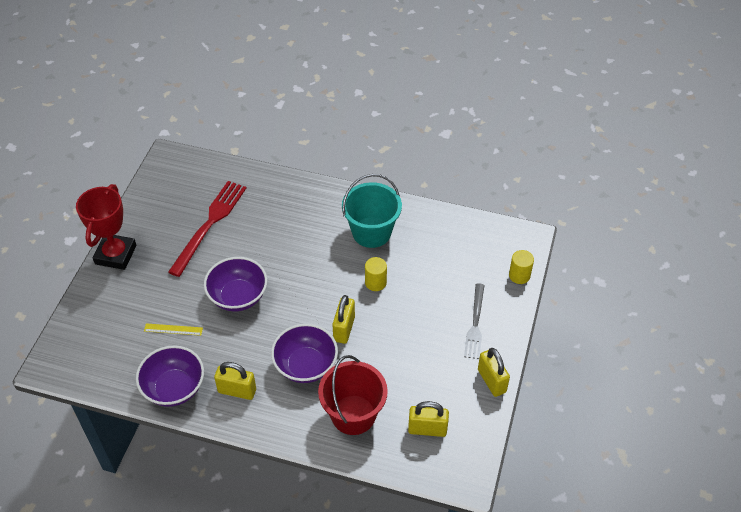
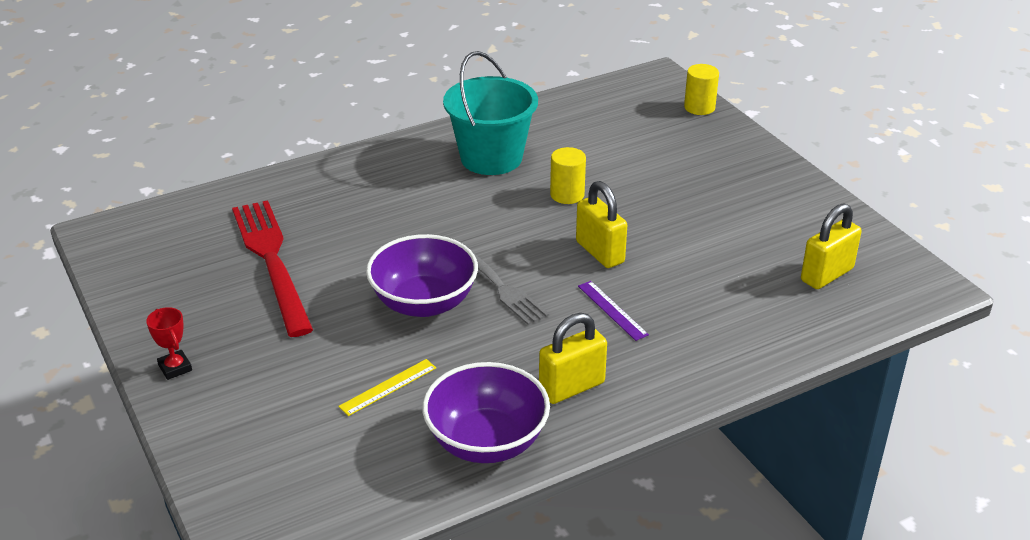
camera: 45 degrees left, 15 degrees down
red trophy [76,184,136,270] -> red trophy [146,307,192,380], size x0.42
purple bowl [271,324,338,383] -> purple ruler [578,281,649,341]
red bucket [318,355,388,435] -> none
grey fork [464,283,484,359] -> grey fork moved to [456,240,549,325]
yellow padlock [478,348,510,397] -> none

